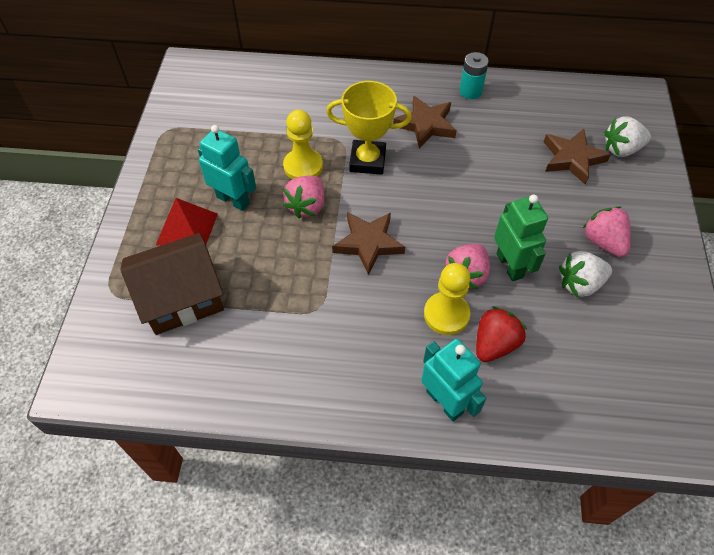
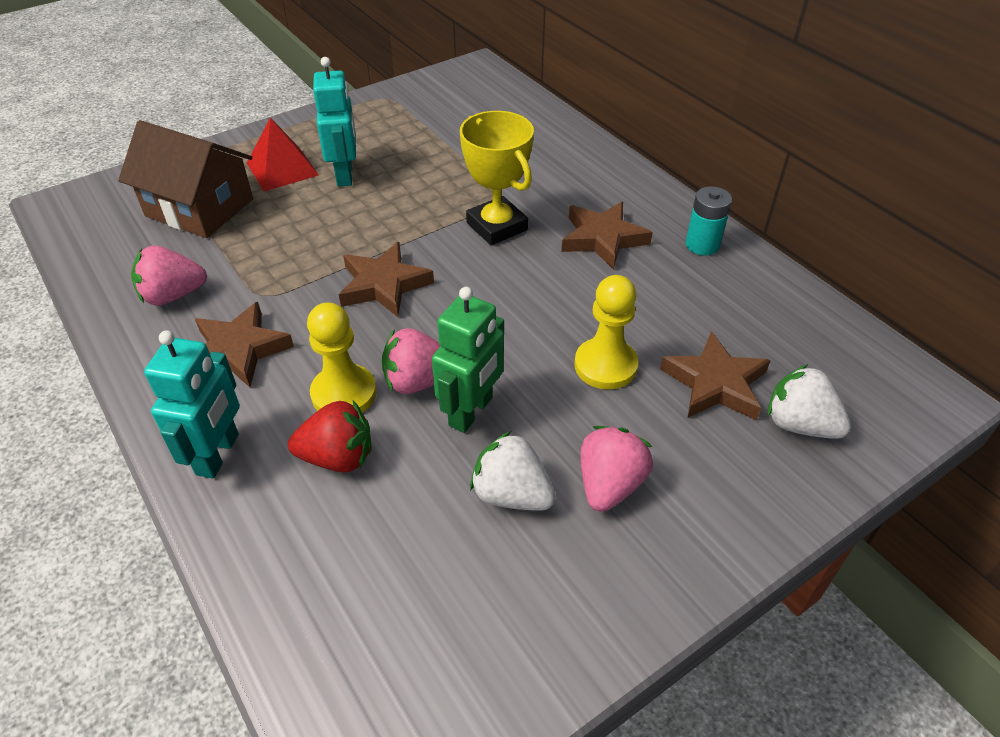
camera: 50 degrees right, 10 degrees down
yellow pawn [283,110,323,179] -> yellow pawn moved to [574,275,638,389]
pink strawberry [283,176,324,218] -> pink strawberry moved to [131,246,207,305]
none -> brown star [195,302,294,388]

